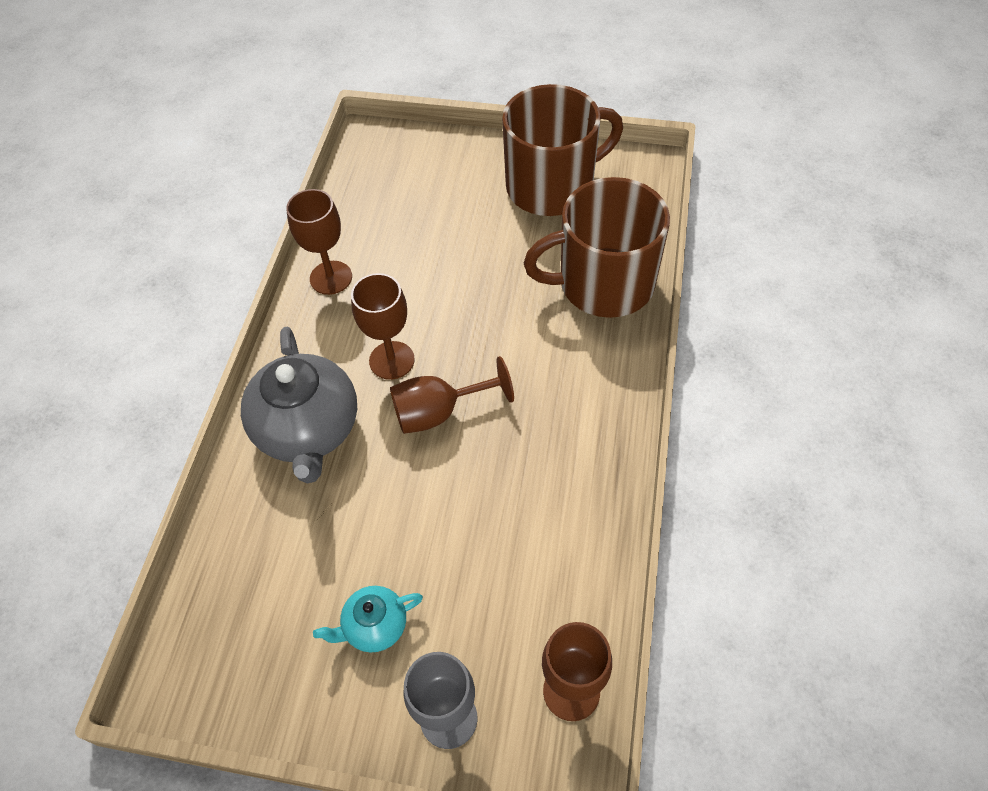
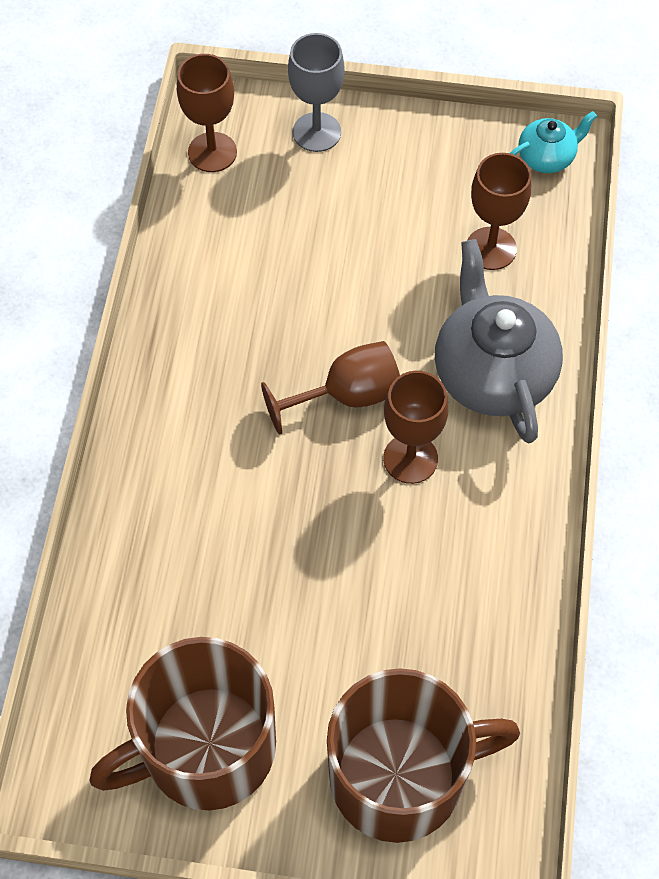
camera: 175 degrees right, 5 degrees up
brown goblet [286,189,352,295] -> brown goblet moved to [468,153,531,270]
turquoise teapot [313,586,423,653] -> turquoise teapot moved to [510,111,597,173]
brown mug [524,177,670,318] -> brown mug moved to [327,668,520,843]

